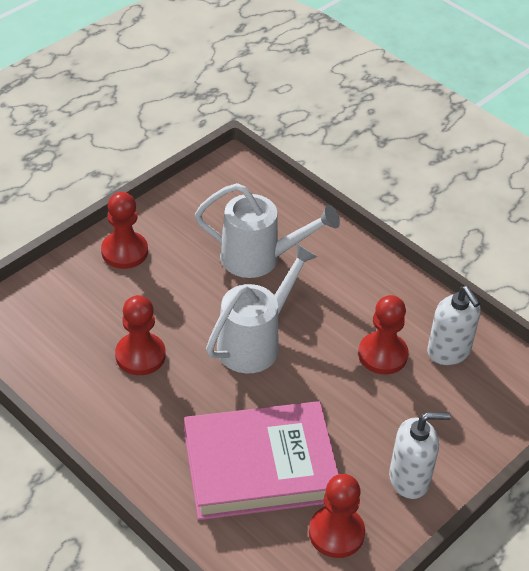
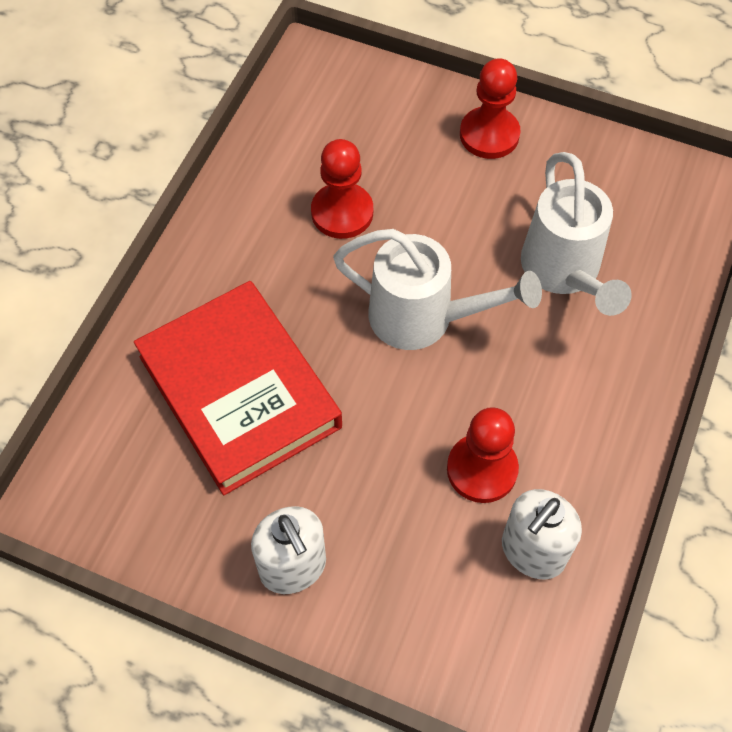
camera: 70 degrees right, 15 degrees up
pink book [184,401,339,520] -> red book [134,281,342,495]
red pawn [309,474,365,558] -> none

